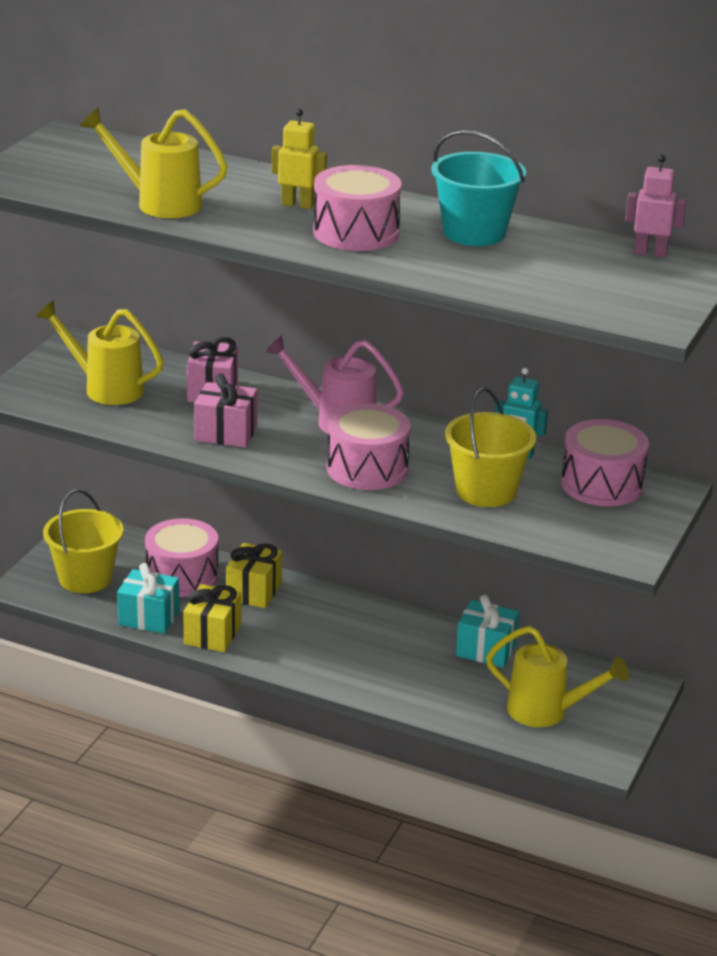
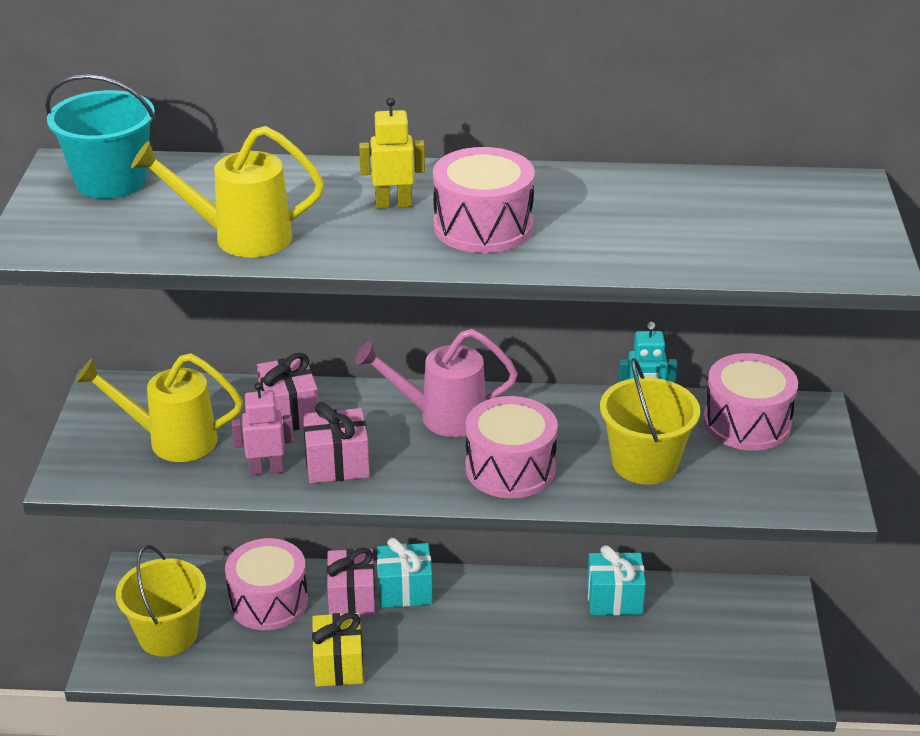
camera: 20 degrees left, 5 degrees up
turquoise gift [117,563,180,634] -> turquoise gift moved to [377,538,433,608]
yellow gift [226,543,282,608] -> pink gift [327,548,375,616]
turquoise bucket [431,130,526,246] -> turquoise bucket moved to [45,75,155,199]
yellow watering can [486,626,629,727] -> none
pink robot [625,155,686,258] -> pink robot moved to [232,382,294,475]

